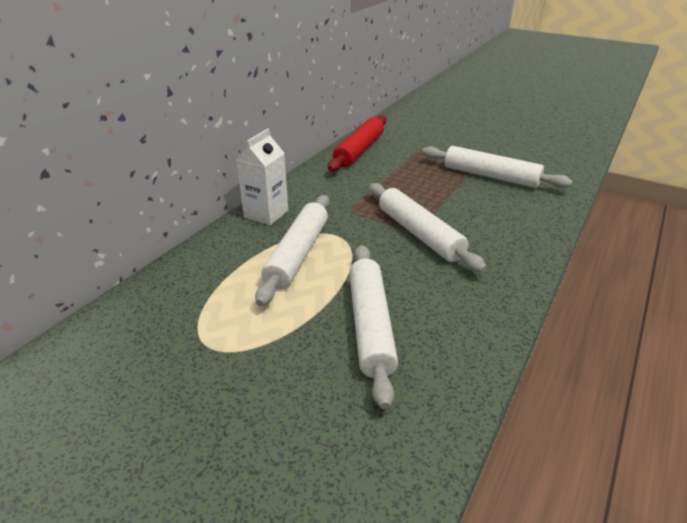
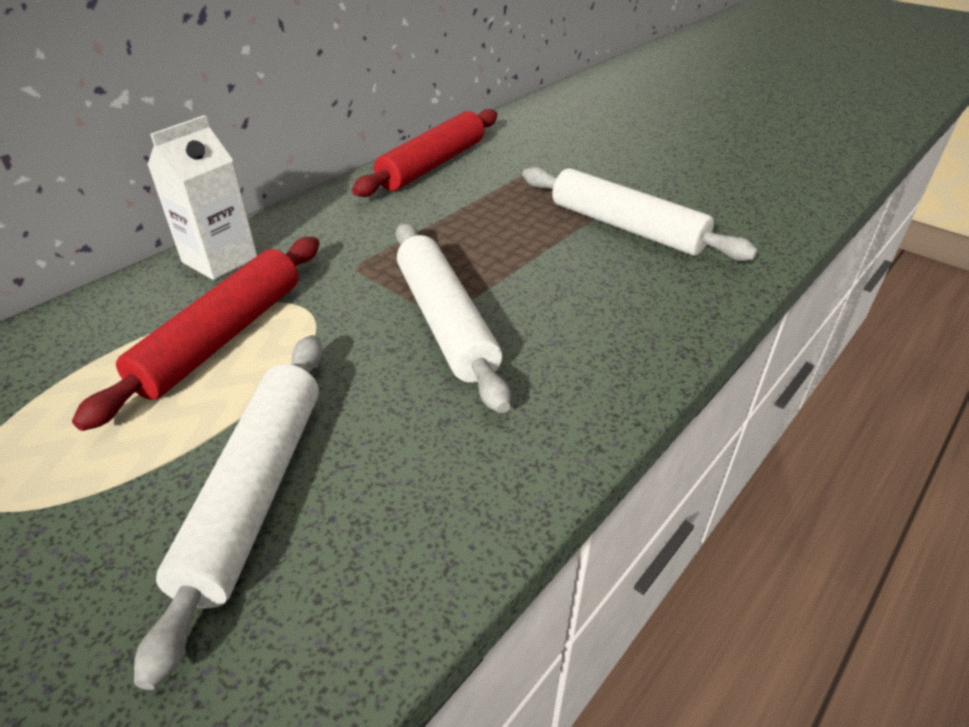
camera: 10 degrees right, 5 degrees up
white rolling pin [255,195,330,306] -> red rolling pin [72,237,320,431]

